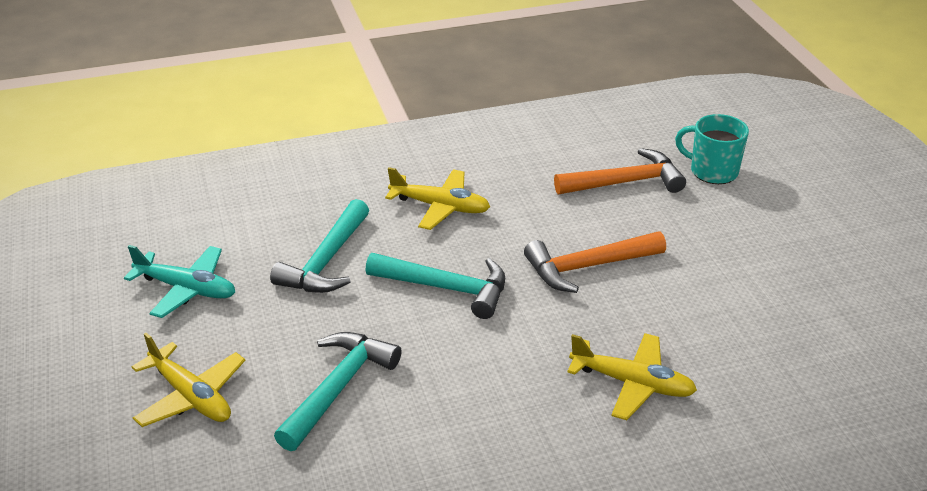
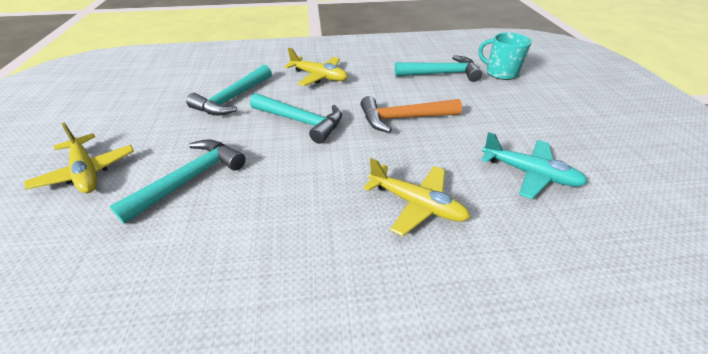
camera: 10 degrees right, 5 degrees up
turquoise plane [124,245,235,318] -> turquoise plane moved to [482,132,588,199]
orange hammer [554,148,686,194] -> turquoise hammer [395,55,482,82]

